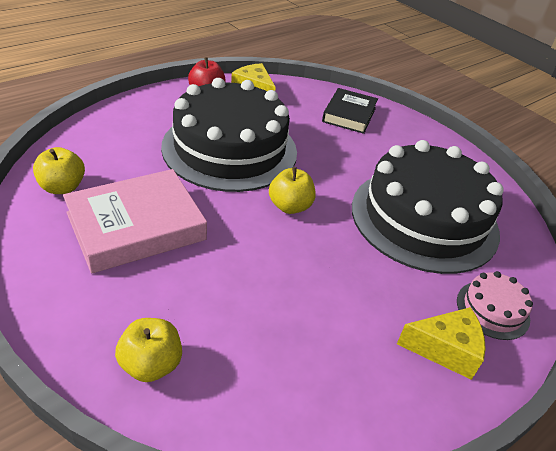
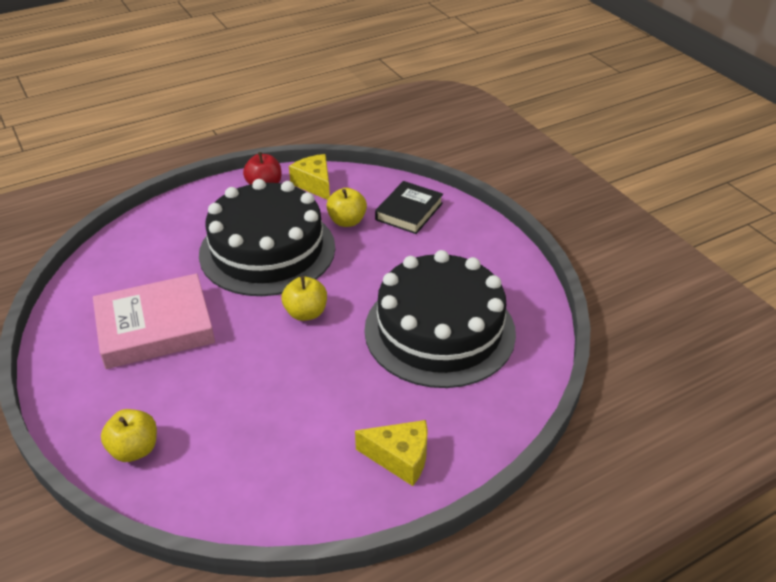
camera: 15 degrees right, 0 degrees up
yellow apple [33,147,85,194] -> yellow apple moved to [326,188,367,227]
pink cake [457,271,533,340] -> none

